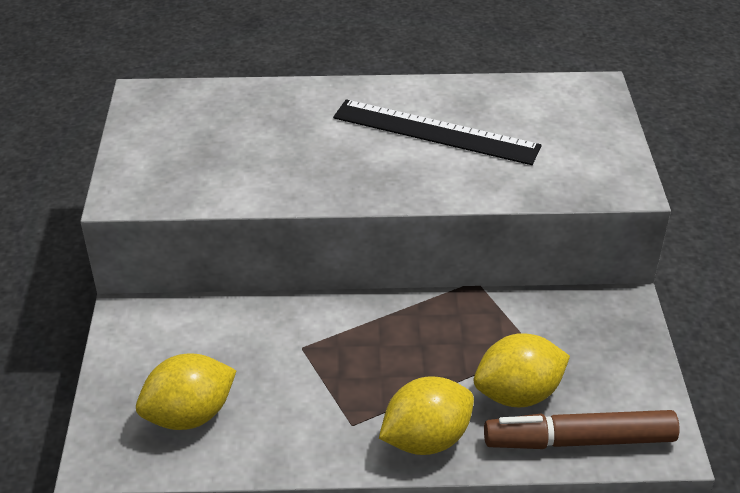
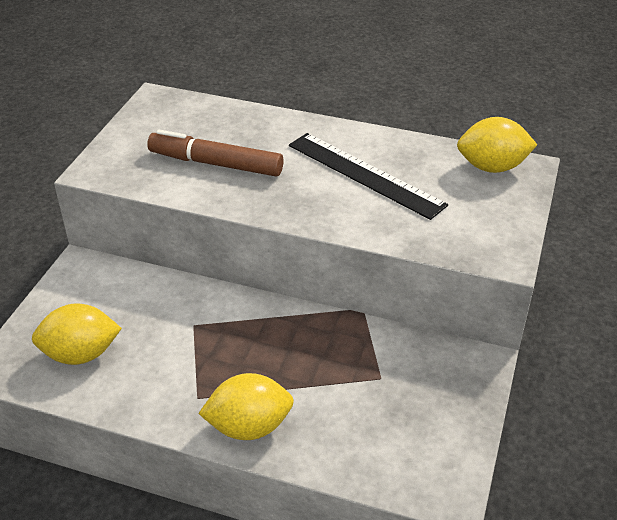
camera: 20 degrees right, 0 degrees up
yellow lemon [474,333,570,407] -> yellow lemon moved to [457,117,537,173]
brown marker [484,410,680,449] -> brown marker moved to [147,130,284,176]

